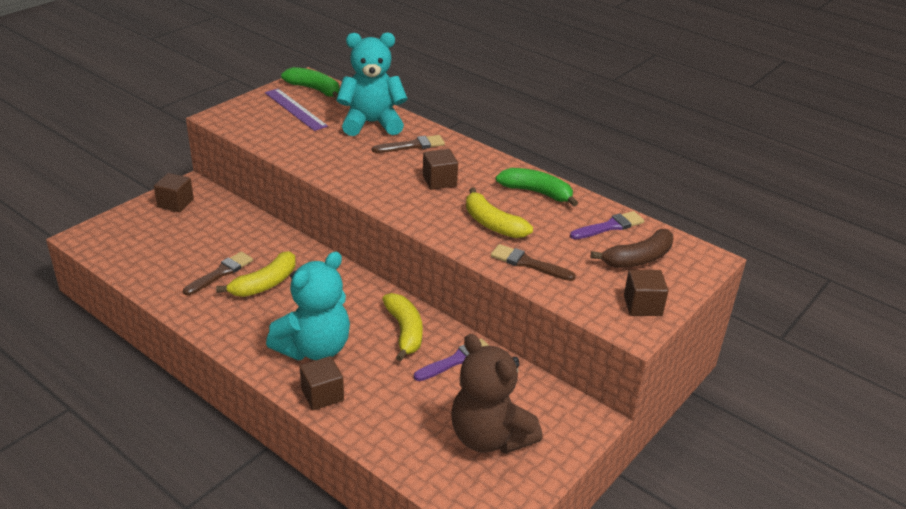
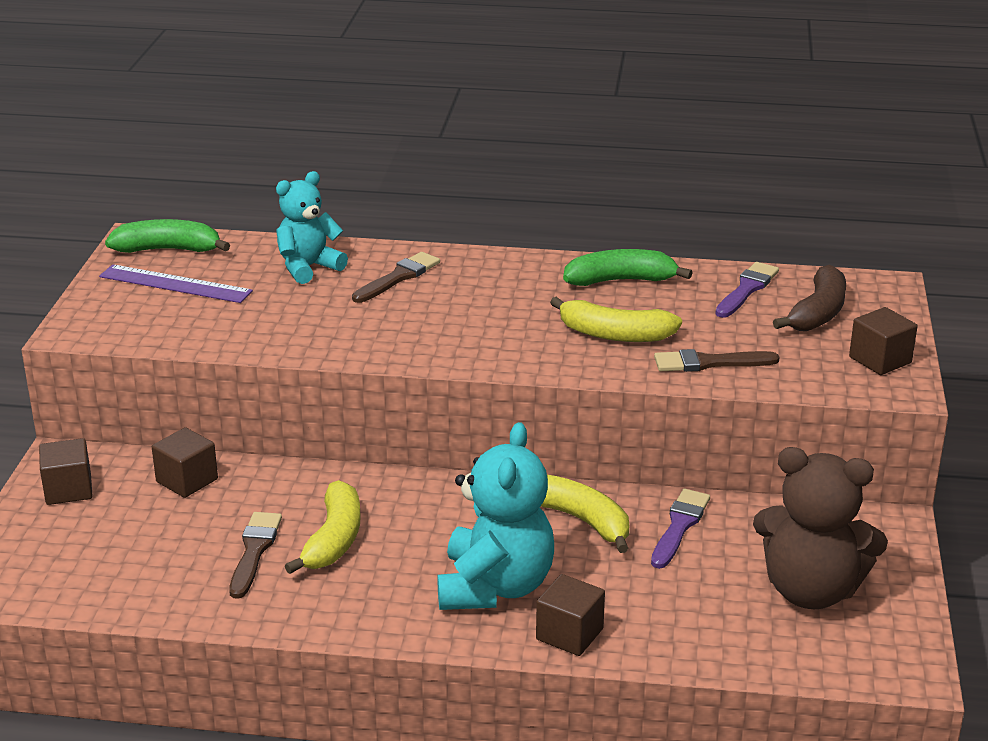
camera: 30 degrees left, 5 degrees down
turquoise teddy bear [337,32,407,136] -> turquoise teddy bear [276,171,348,284], size x0.66
brown cube [423,149,458,190] -> brown cube moved to [152,427,218,498]

